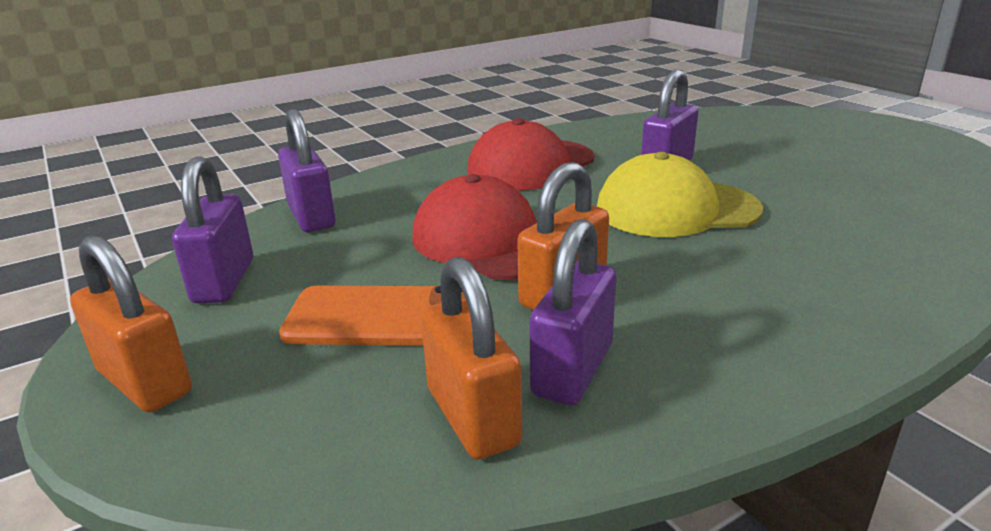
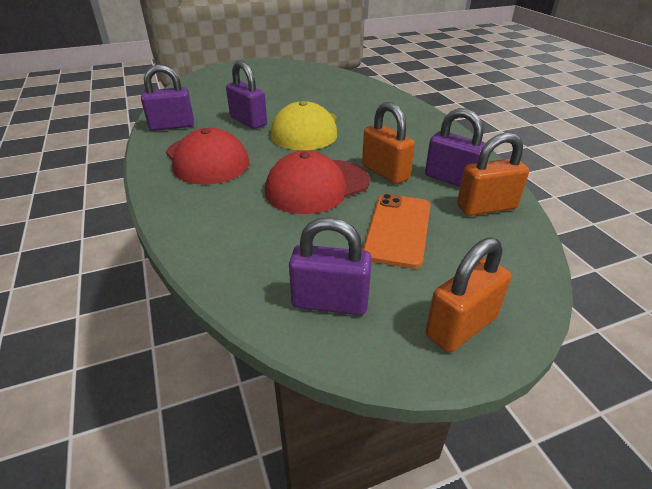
camera: 80 degrees left, 10 degrees up
purple padlock [278,109,336,232] -> purple padlock moved to [141,64,194,131]

